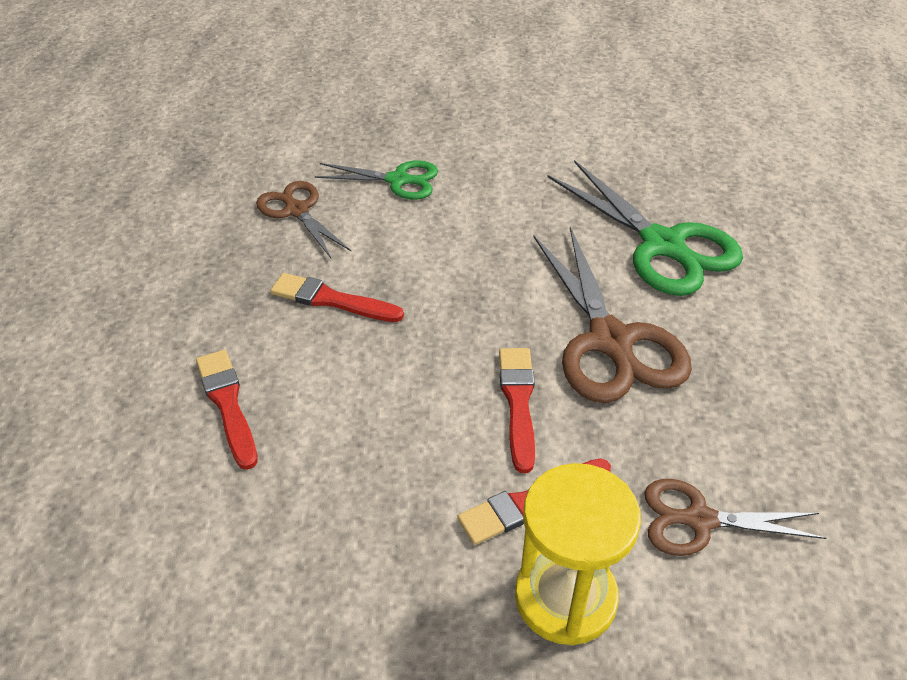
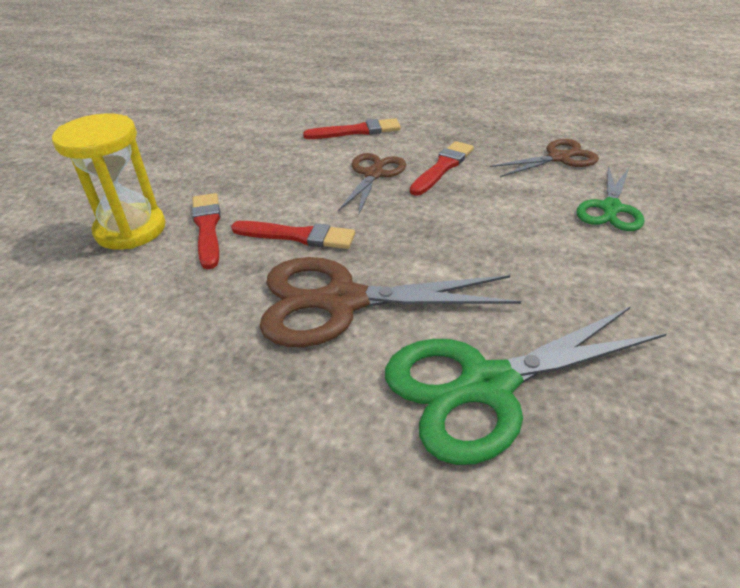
camera: 105 degrees right, 5 degrees down
brown scissors [644,479,826,556] -> brown scissors moved to [338,153,406,216]

